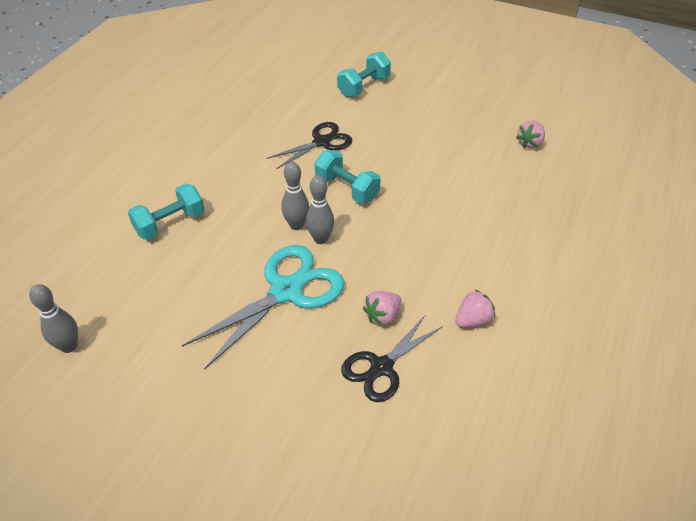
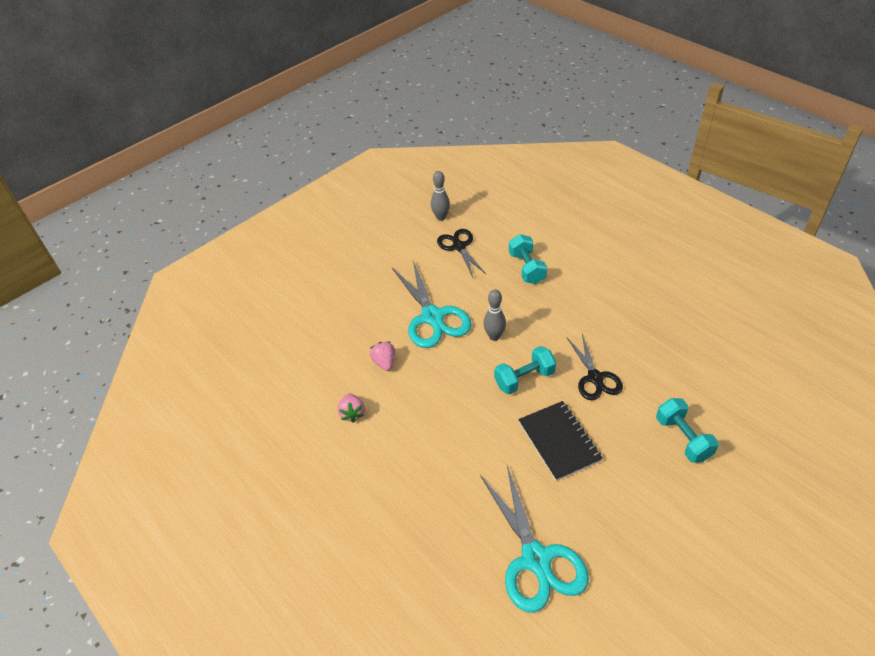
camera: 115 degrees right, 0 degrees up
grey bowling pin [306,175,334,244] -> none
black scissors [341,314,443,402] -> black scissors moved to [437,229,487,277]
pink strawberry [516,120,545,148] -> turquoise scissors [480,466,589,613]
none -> black notebook [518,401,603,481]

